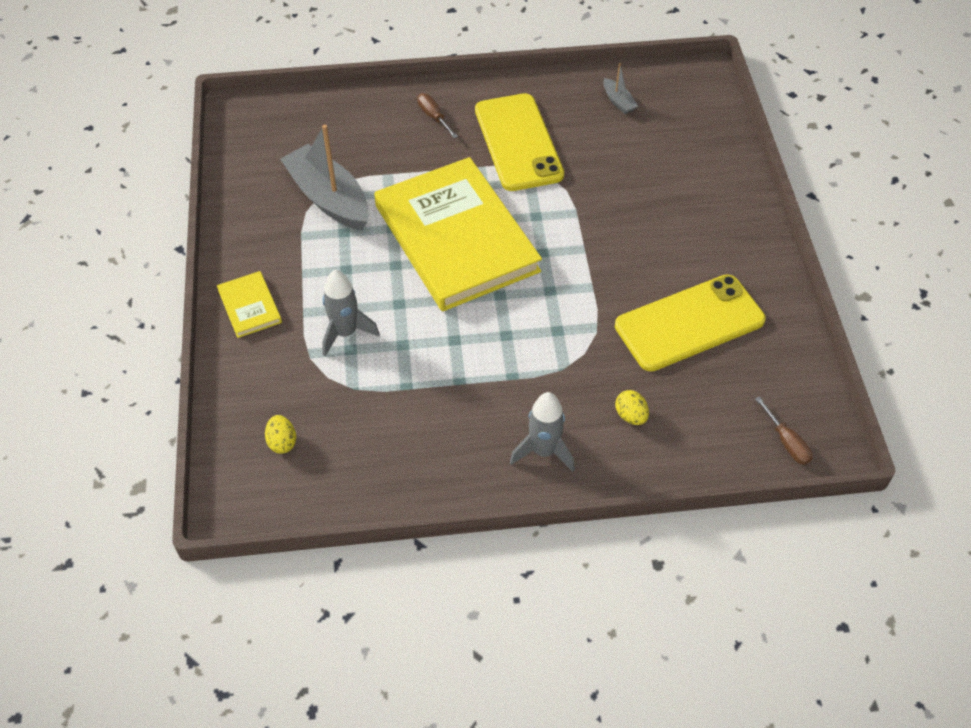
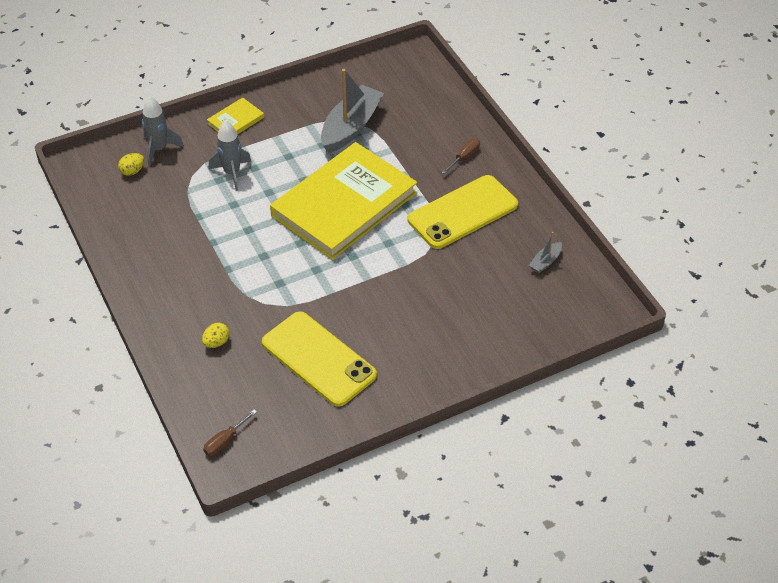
camera: 70 degrees right, 5 degrees down
grey rocket [510,392,575,472] -> grey rocket moved to [142,96,184,166]

